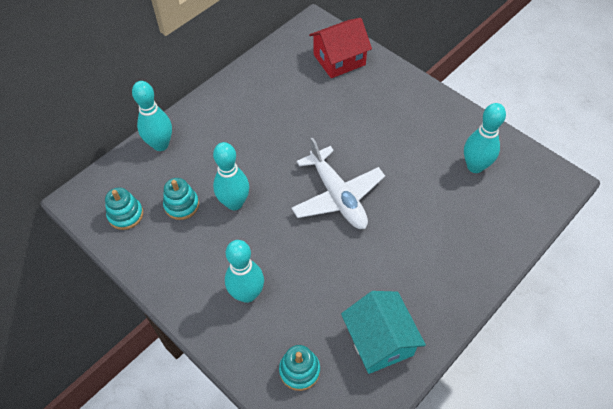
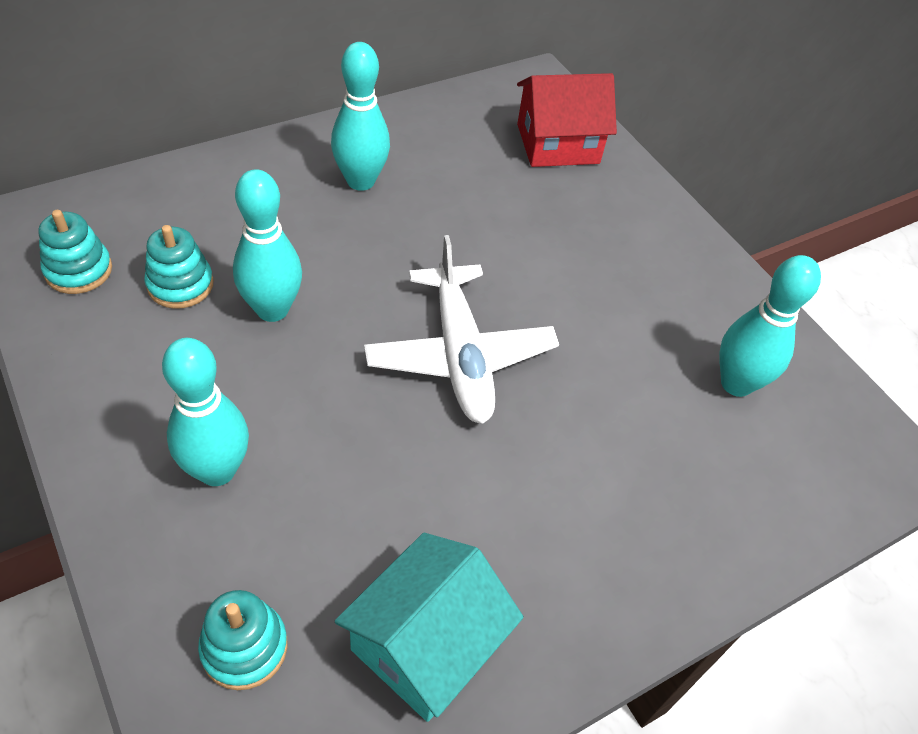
camera: 10 degrees right, 5 degrees down
turquoise bowling pin [132,81,172,151] -> turquoise bowling pin moved to [331,42,390,191]
turquoise house [341,291,426,374] -> turquoise house turned 45 degrees clockwise [335,533,524,722]

